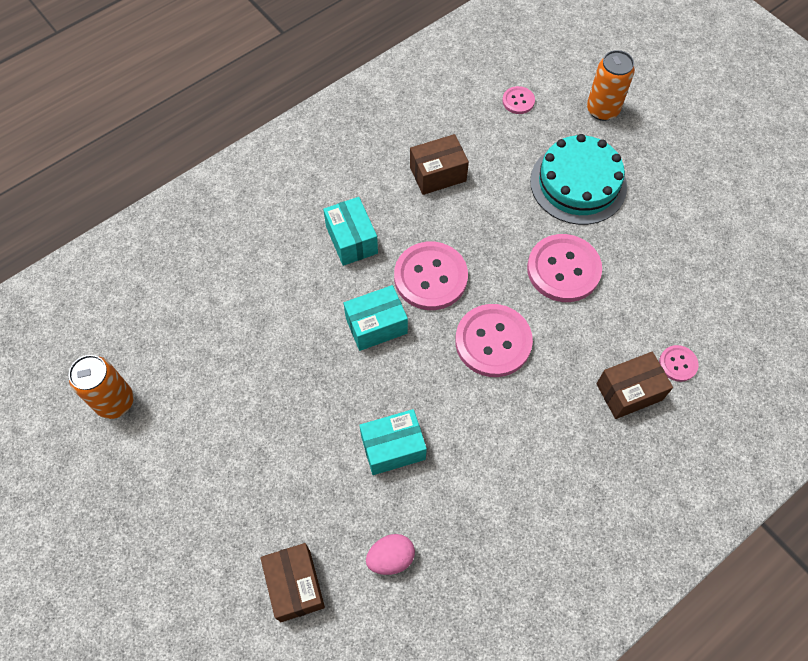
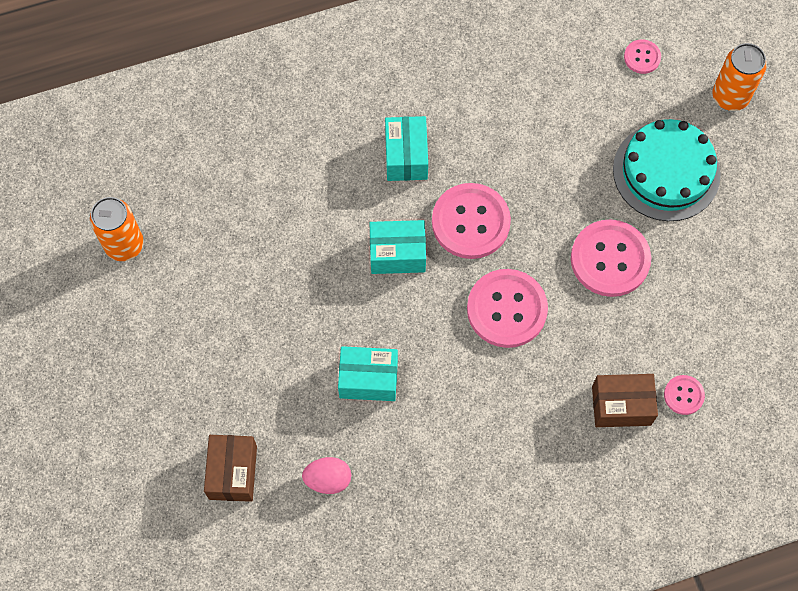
camera: 20 degrees right, 5 degrees up
brown box [410,134,469,195] -> none

